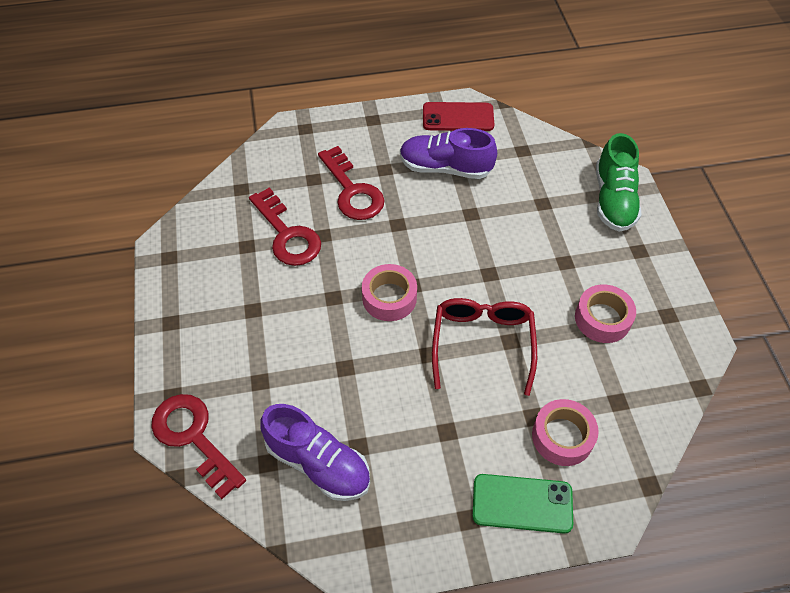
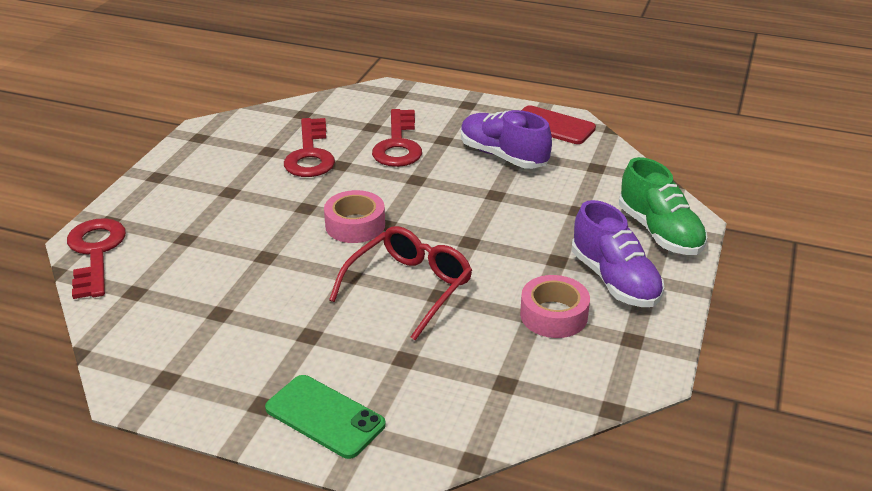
camera: 30 degrees right, 20 degrees down
purple shoe [261,404,370,501] -> purple shoe moved to [571,200,664,307]
pink tape [532,399,599,466] -> none
green shoe [596,133,641,232] -> green shoe turned 60 degrees counterclockwise [619,157,708,255]

